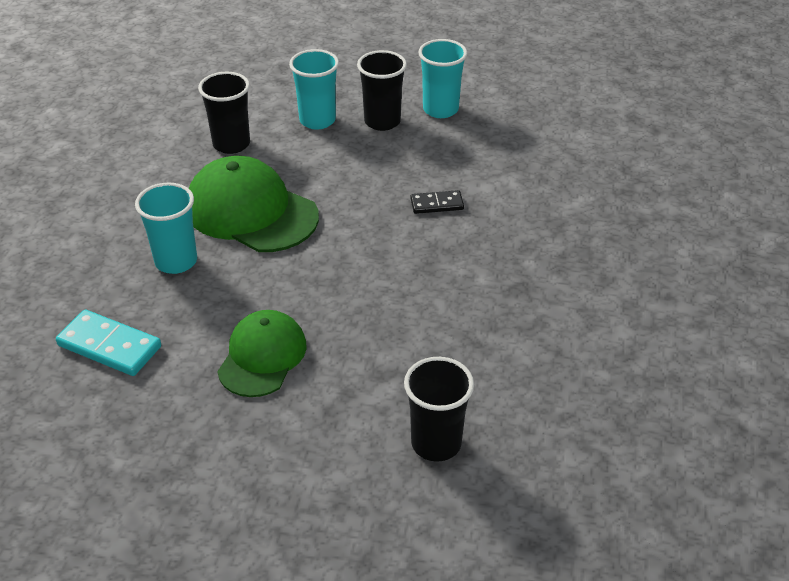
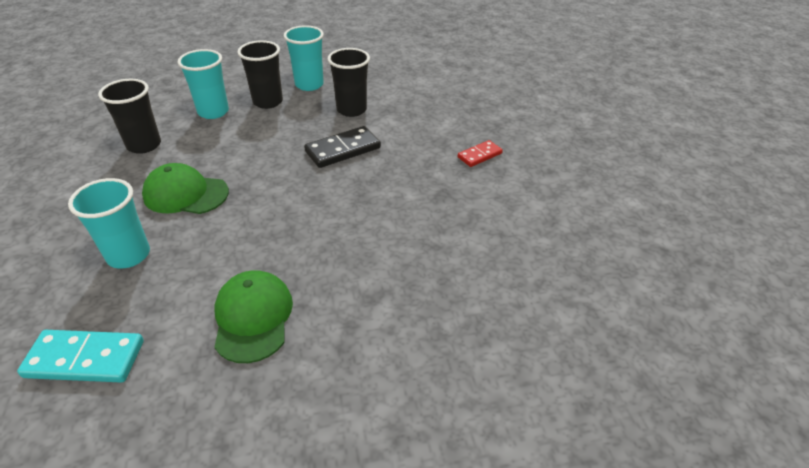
camera: 25 degrees left, 0 degrees up
green cap [189,156,319,252] -> green cap [142,163,229,214], size x0.65
black cup [404,357,474,462] -> black cup moved to [328,48,370,117]
black domino [410,190,464,214] -> black domino [304,126,381,168], size x1.64
none -> red domino [458,140,503,167]

